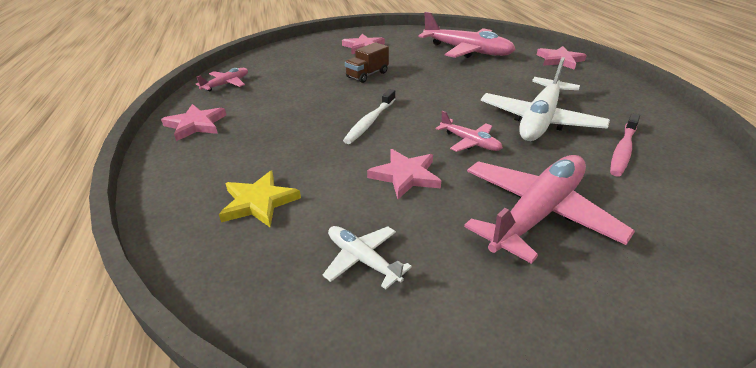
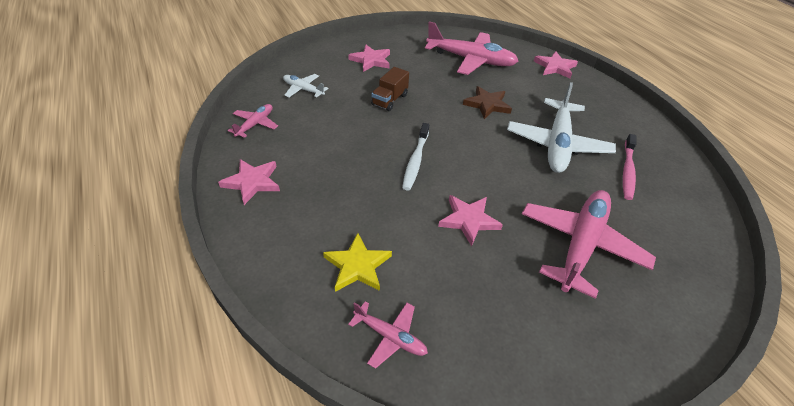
camera: 15 degrees left, 10 degrees up
white plane [323,226,412,289] -> white plane moved to [283,74,328,97]
pink plane [436,111,503,152] -> pink plane moved to [348,301,428,369]
none -> brown star [463,86,512,119]

